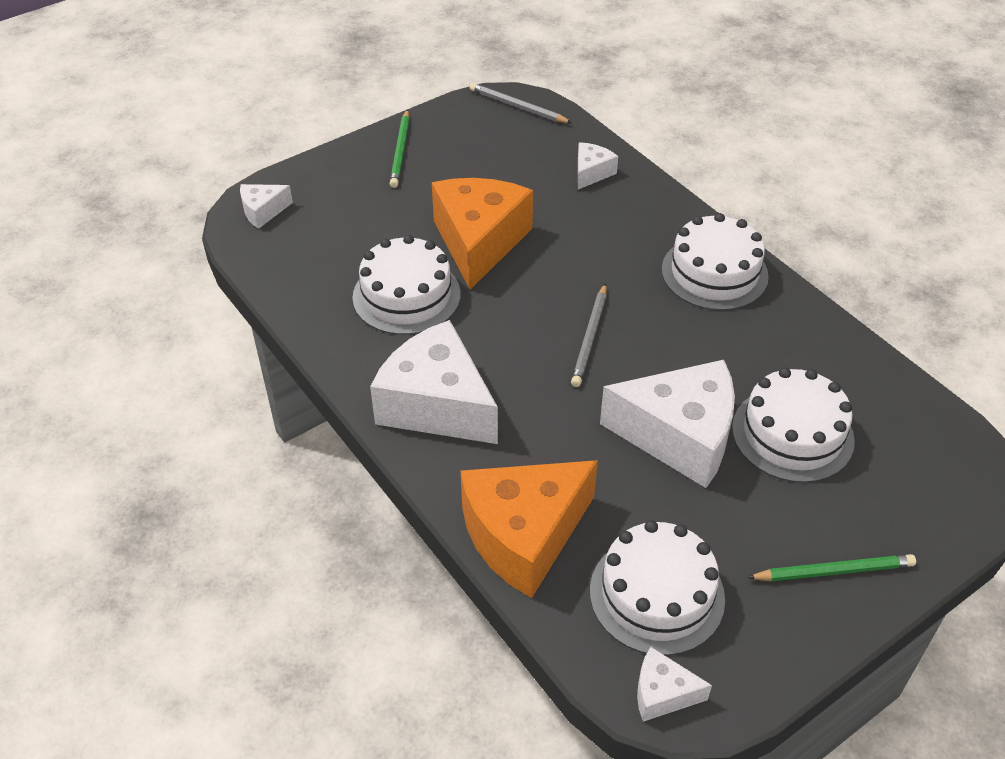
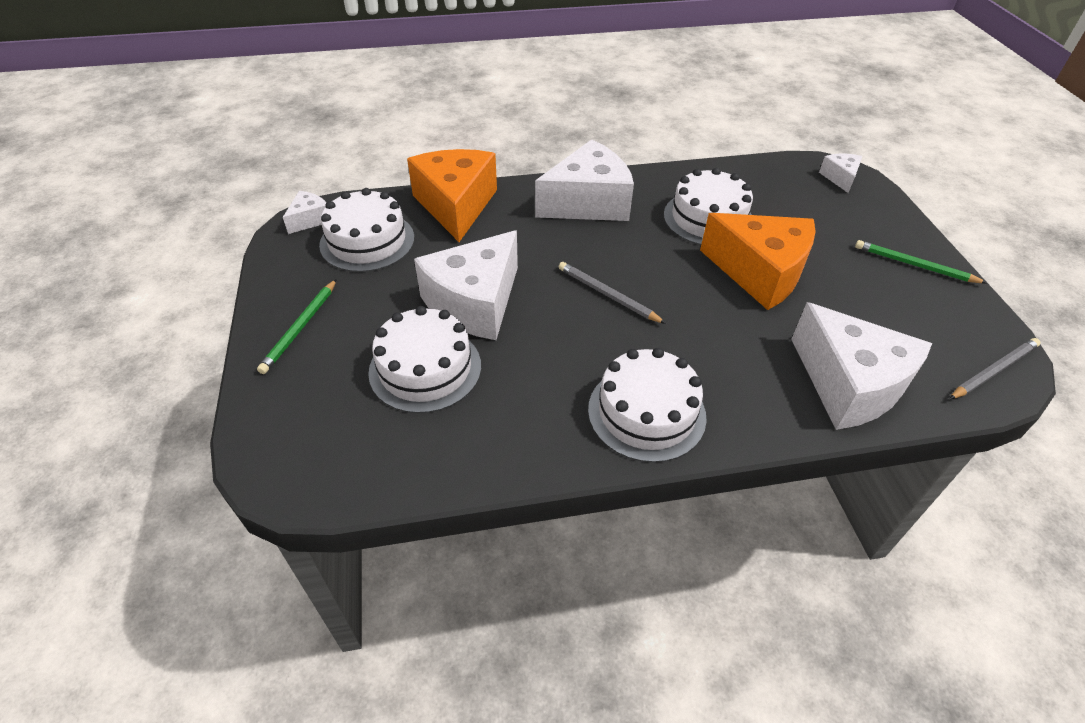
camera: 115 degrees right, 0 degrees up
white cheese [578,142,618,189] -> white cheese [791,302,932,430], size x2.15

